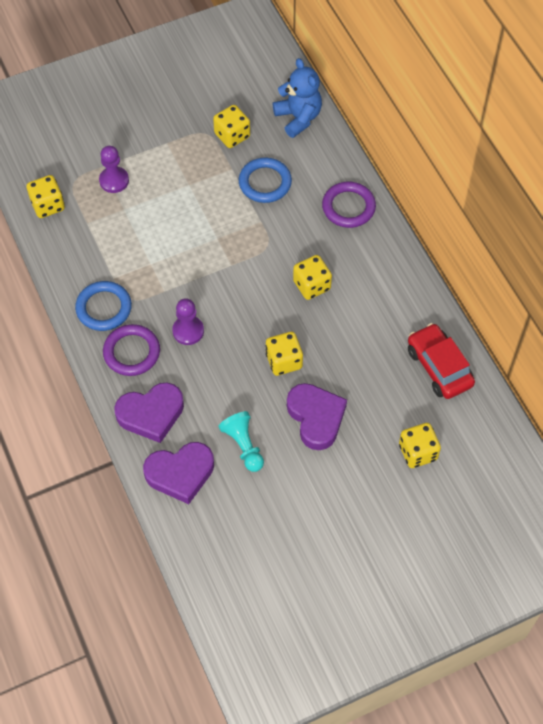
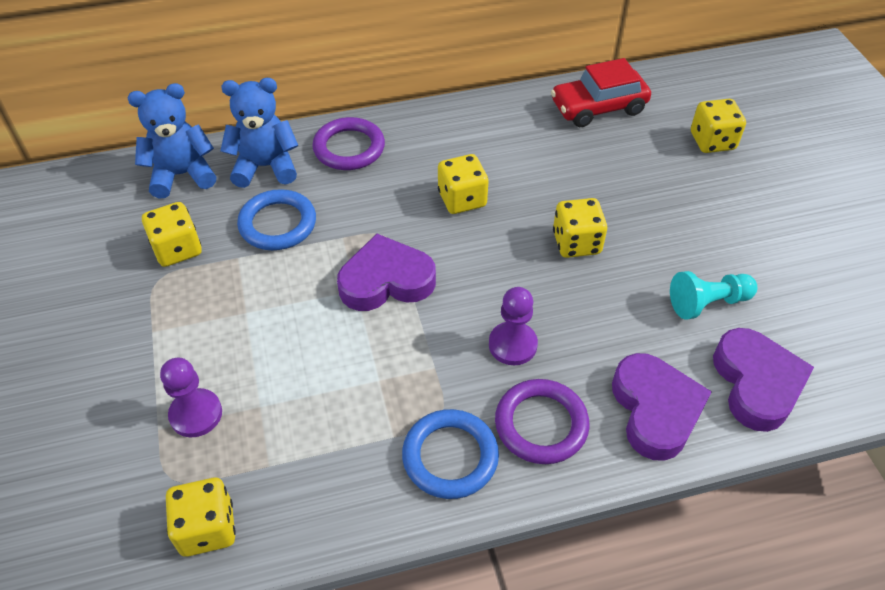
camera: 80 degrees left, 10 degrees down
purple heart [287,383,347,450] -> purple heart moved to [337,234,436,311]
none -> blue teddy bear [220,78,298,188]

